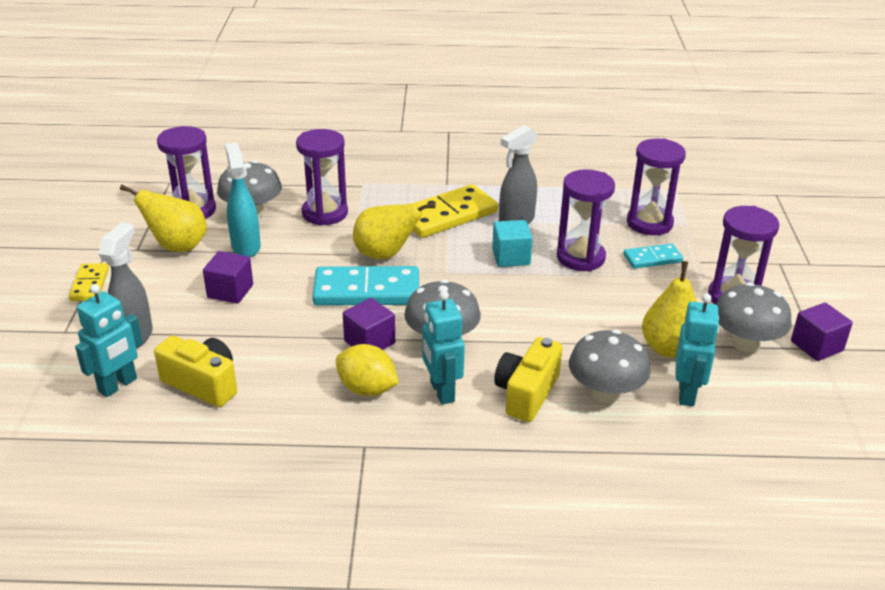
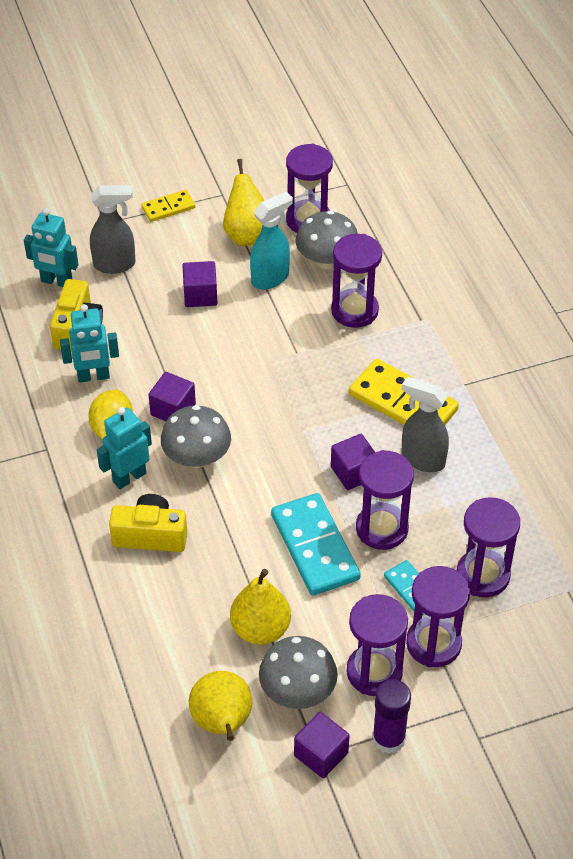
camera: 70 degrees right, 15 degrees up
turquoise domino [312,266,419,306] -> turquoise domino moved to [271,493,361,596]
yellow pear [353,203,435,259] -> yellow pear moved to [189,671,252,741]
turquoise cube [492,220,533,267] -> purple cube [331,434,375,490]
grey mushroom [569,330,651,404] -> none
turquoise robot [676,293,720,406] -> turquoise robot moved to [60,304,119,383]
none -> purple glue stick [372,679,411,754]
none -> purple hourglass [406,566,470,667]

